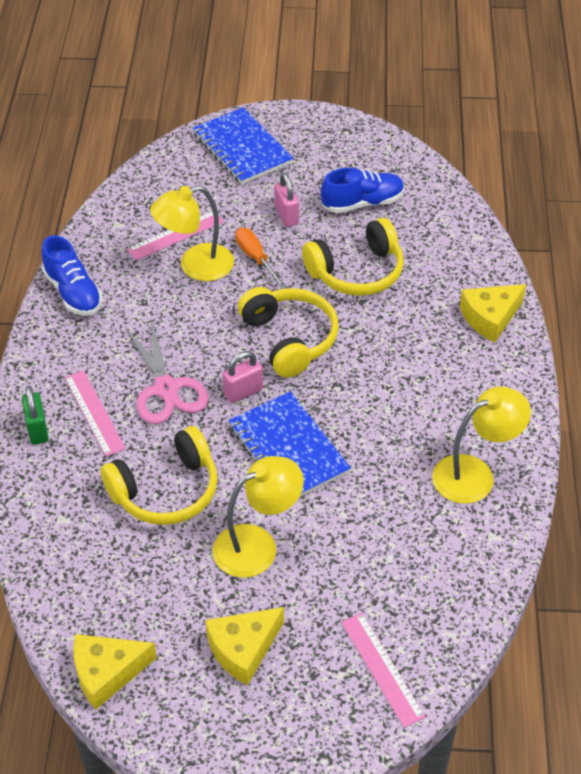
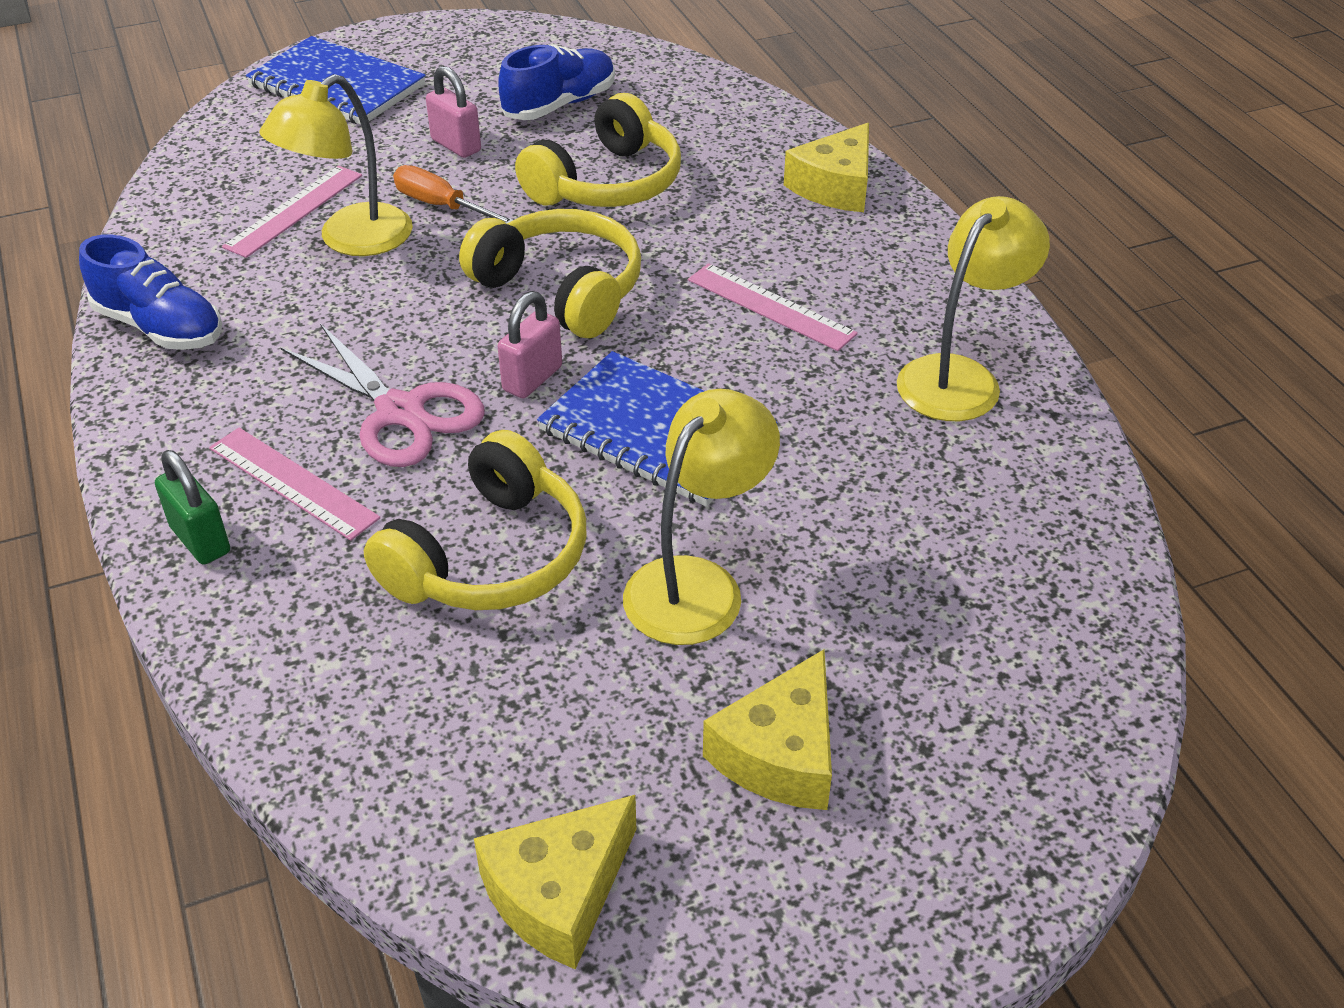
camera: 25 degrees left, 5 degrees down
pink ruler [341,613,426,728] -> pink ruler moved to [688,263,858,351]

